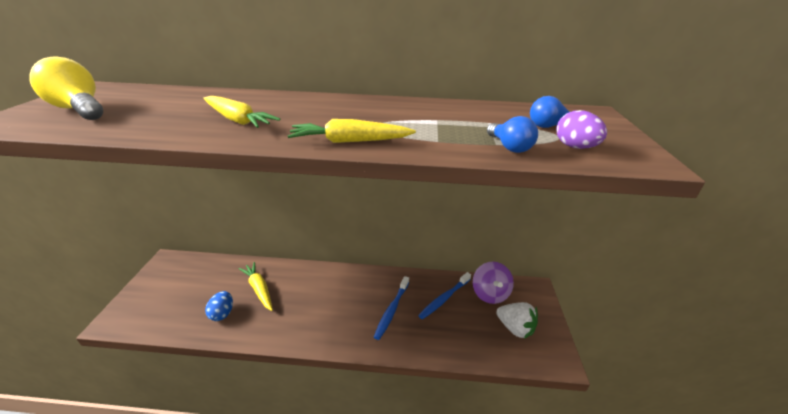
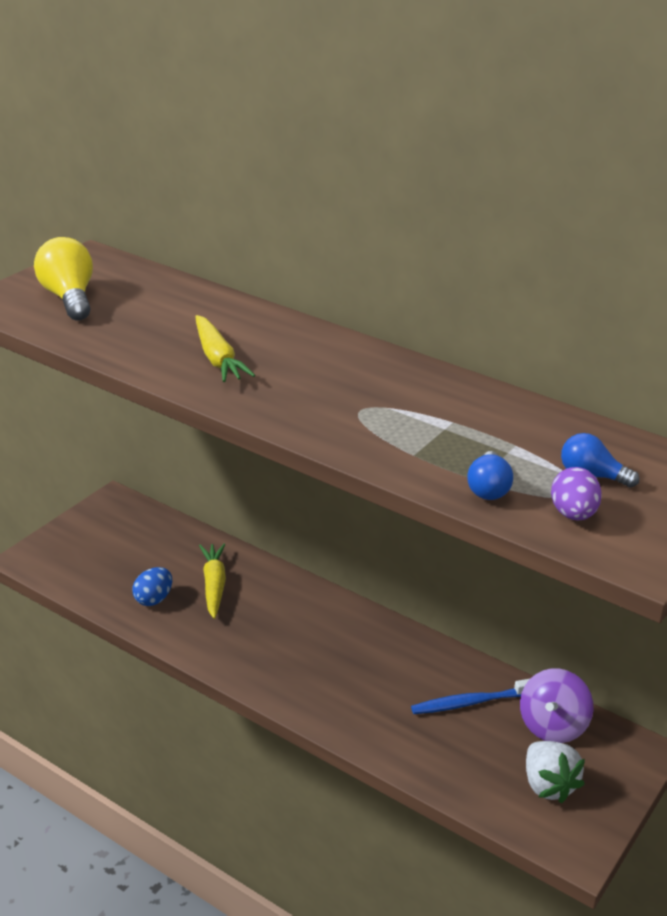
camera: 30 degrees right, 0 degrees up
yellow carrot [288,119,416,143] -> none
blue toothbrush [374,276,409,340] -> none

